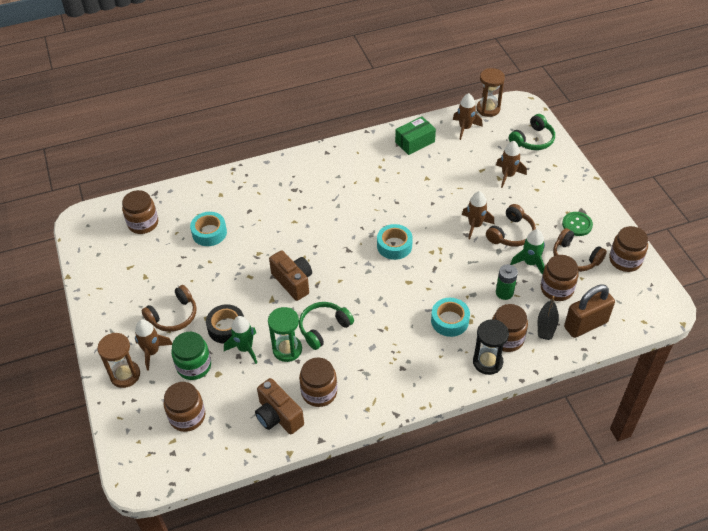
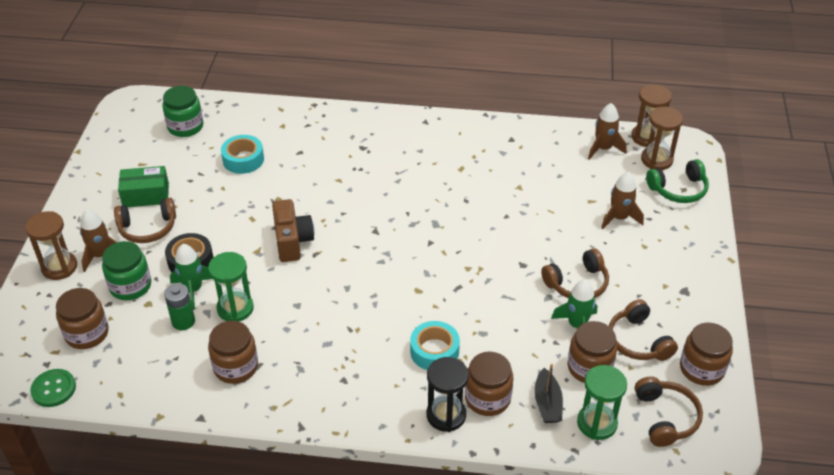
camera: 25 degrees right, 5 degrees down
brown jar [122,190,158,234] -> green jar [162,86,203,137]
brown camera [255,378,304,434] -> none
green headphones [299,302,354,350] -> none
turquoise tape [377,224,413,260] -> none
green box [395,116,436,155] -> green box moved to [118,166,169,207]
brown rocket [462,191,494,240] -> none
green battery [496,264,518,300] -> green battery moved to [164,283,195,330]
black boat [538,296,559,340] -> black boat turned 45 degrees counterclockwise [534,363,563,423]
green button [562,212,593,236] -> green button moved to [30,369,76,407]
brown padlock [564,284,615,338] -> green hourglass [577,365,627,440]
none -> brown headphones [635,377,703,447]
none -> brown hourglass [641,106,683,170]

